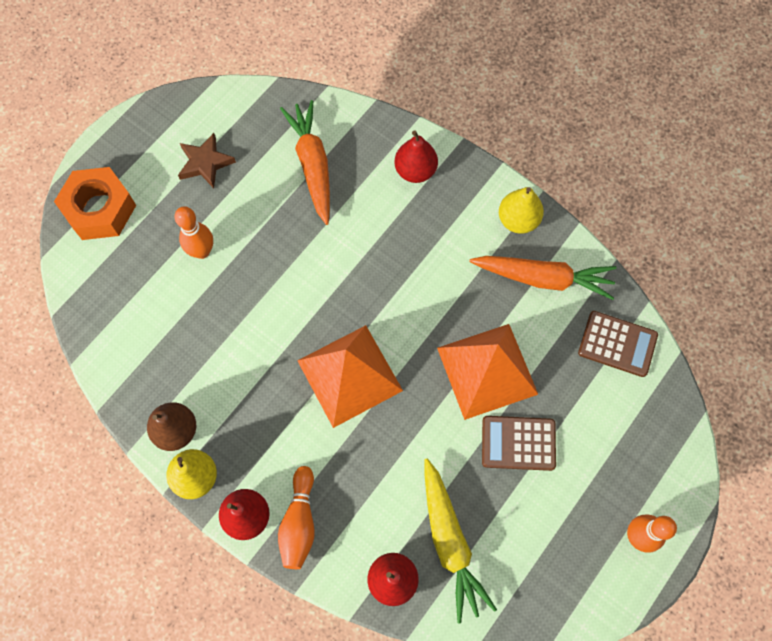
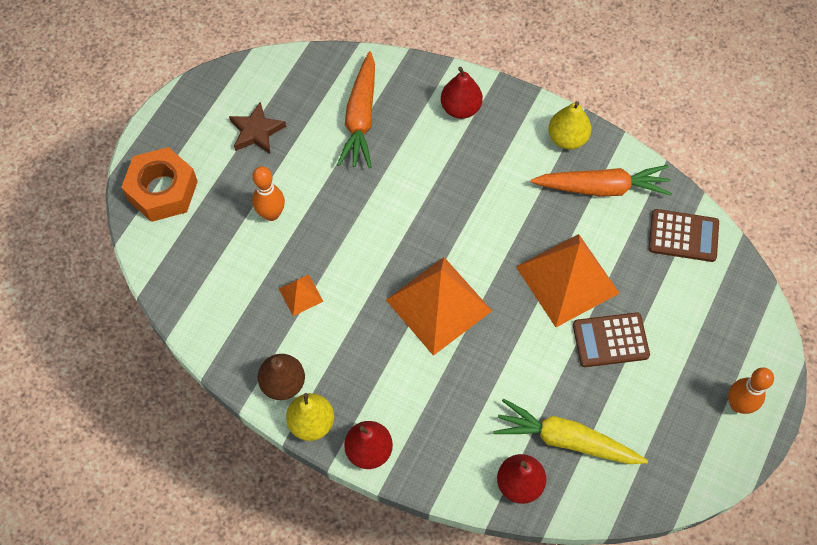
camera: 10 degrees left, 5 degrees down
orange bowling pin [278,466,315,569] -> none
orange carrot [280,100,330,225] -> orange carrot turned 150 degrees counterclockwise [337,51,375,168]
yellow carrot [424,458,497,623] -> yellow carrot turned 135 degrees clockwise [493,399,648,464]
none -> orange pyramid [279,274,324,316]

